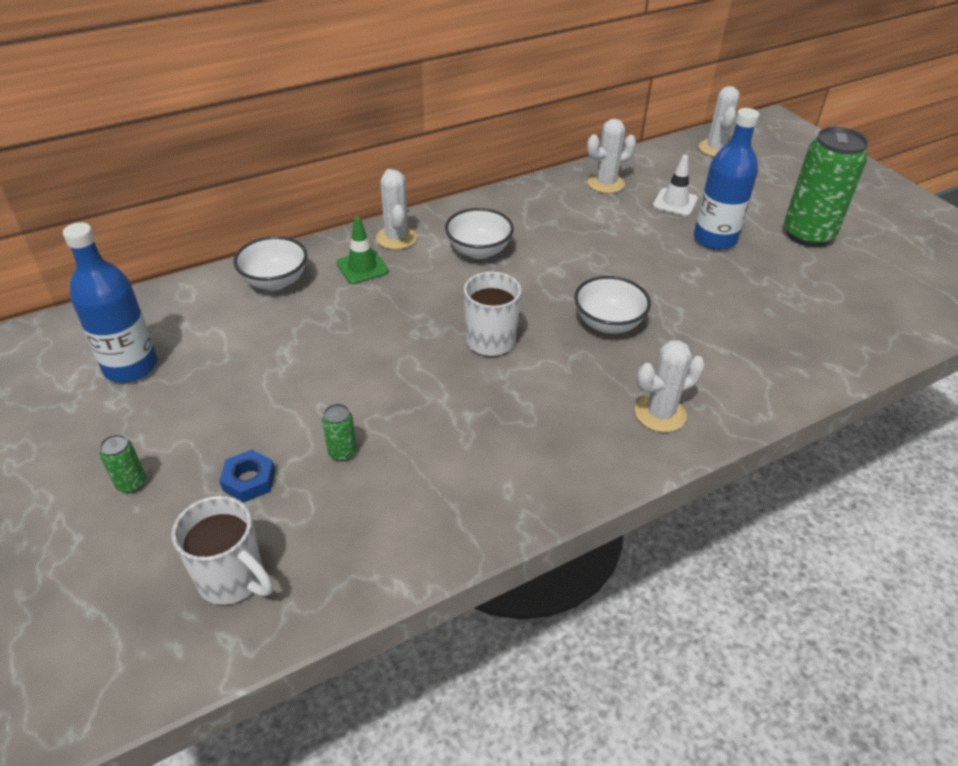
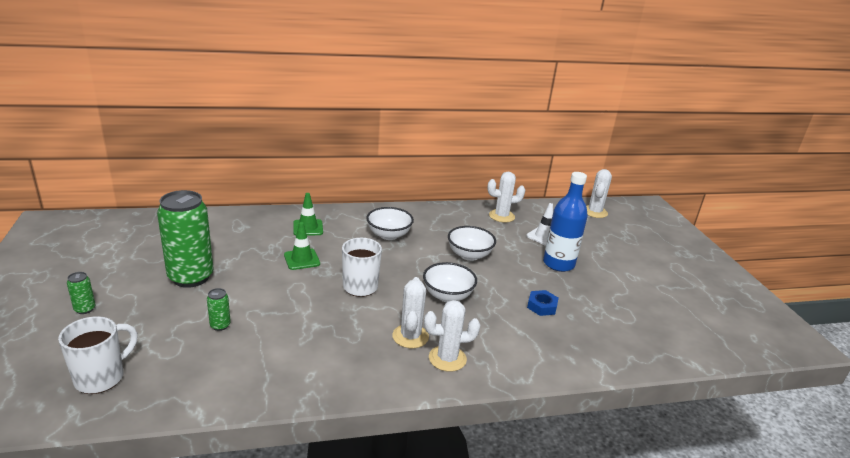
camera: 15 degrees right, 15 degrees down
blue bottle [63,222,157,383] -> none
white mug [171,496,273,605] -> white mug turned 105 degrees counterclockwise [58,316,138,394]
blue nut [219,450,275,502] -> blue nut moved to [527,290,559,316]
white bowl [233,236,307,290] -> white bowl moved to [448,226,496,261]
white cactus [376,169,417,250] -> white cactus moved to [392,277,429,348]
green can [784,127,868,247] -> green can moved to [157,190,213,288]
none -> green traffic cone [284,222,320,270]

